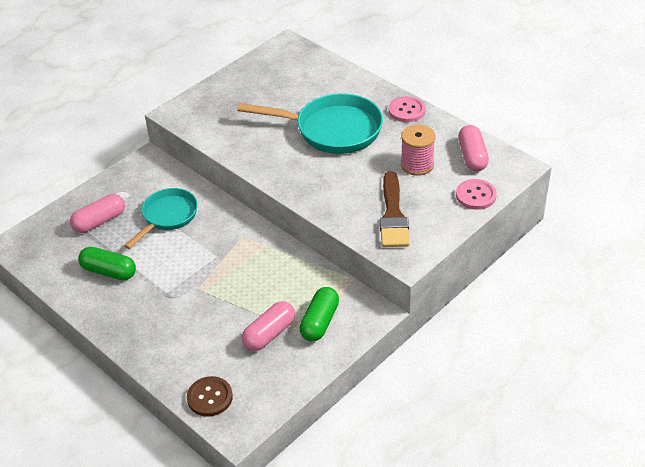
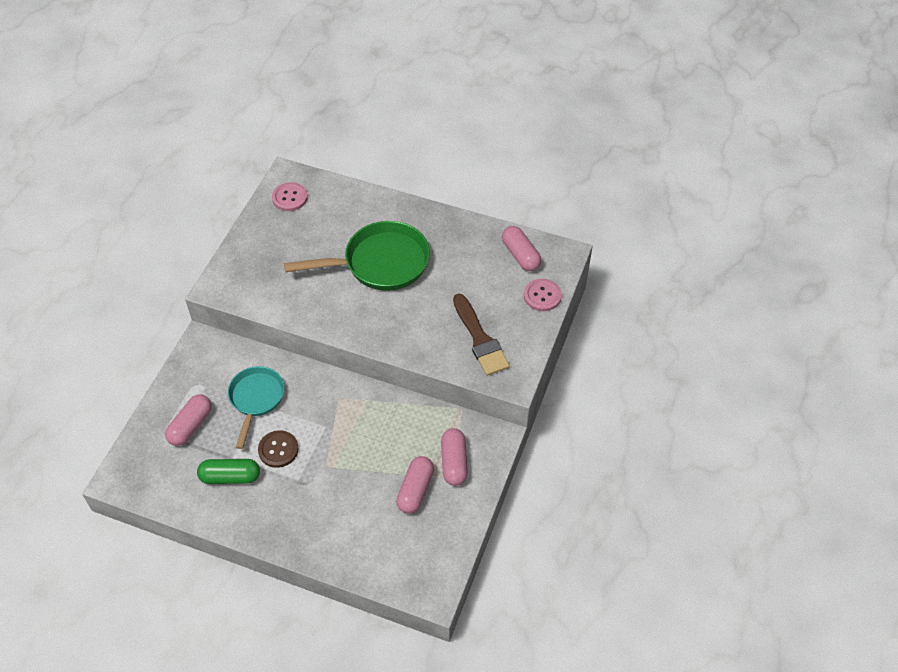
camera: 25 degrees left, 10 degrees up
brown button [187,376,233,417] -> brown button moved to [258,430,299,468]
turquoise pan [237,93,383,154] -> green pan [284,221,430,291]
green capsule [299,287,339,341] -> pink capsule [441,428,468,486]
pink button [389,96,425,122] -> pink button moved to [272,182,308,211]
pink spool [401,125,436,176] -> none

